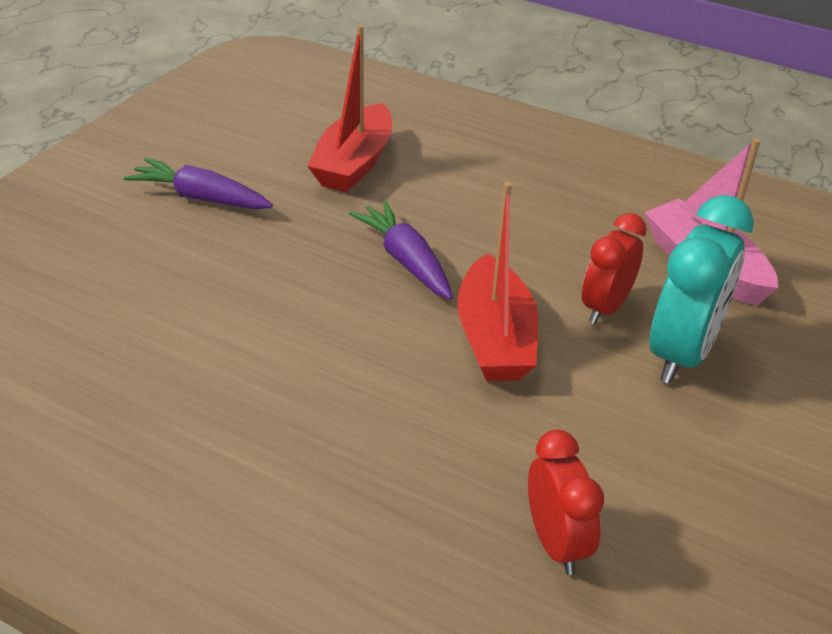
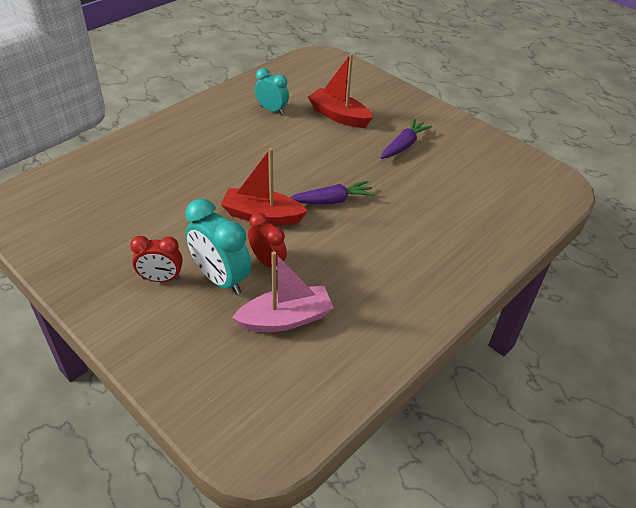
camera: 105 degrees right, 5 degrees up
red boat [307,25,392,192] -> red boat moved to [308,53,373,128]
red clock [528,430,604,575] -> red clock moved to [130,236,183,282]
none -> turquoise clock [255,68,289,114]

